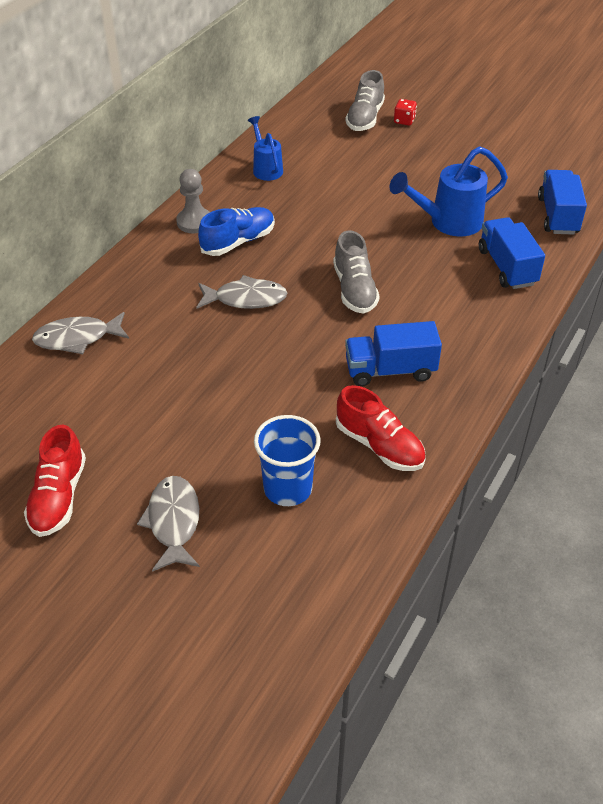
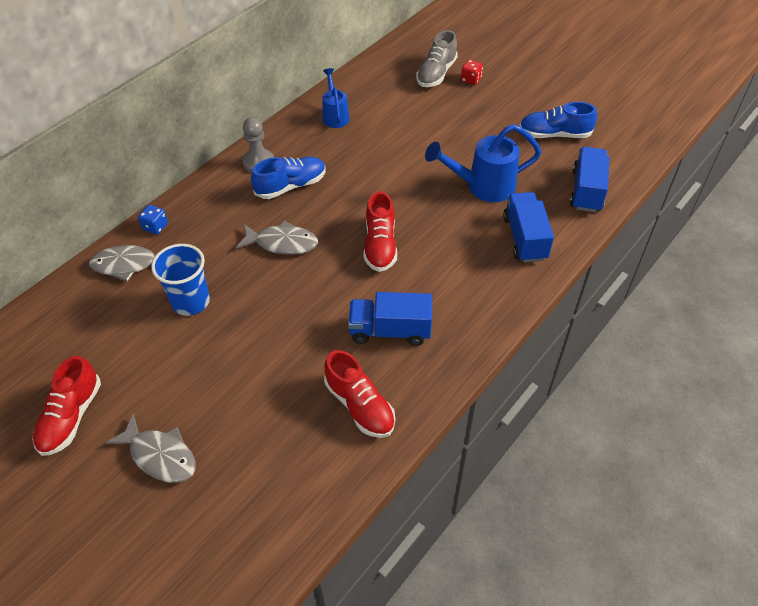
camera: 10 degrees right, 5 degrees up
grey fish [137,476,200,572] -> grey fish turned 120 degrees clockwise [105,414,196,483]
blue cup [254,415,321,506] -> blue cup moved to [151,244,210,316]
grey shoe [333,231,380,314] -> red shoe [364,191,397,272]
none -> blue dice [138,205,168,234]
none -> blue shoe [520,102,597,138]

